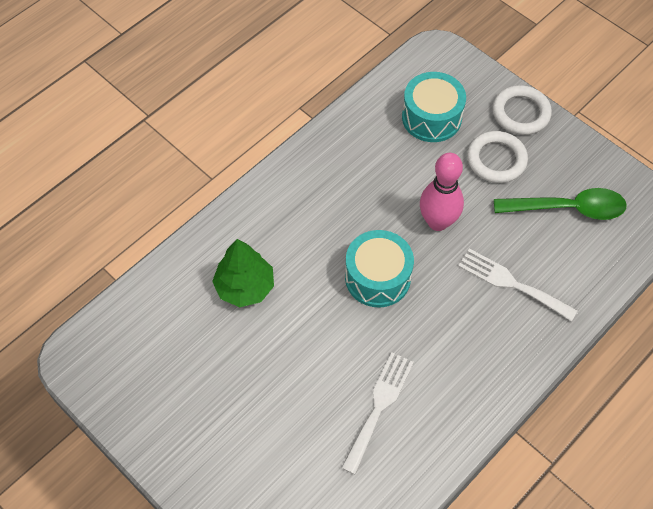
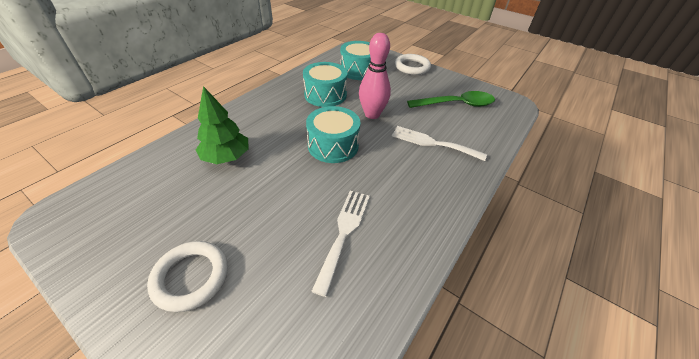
camera: 10 degrees left, 15 degrees down
white ring [467,131,528,183] -> white ring moved to [147,241,228,312]
none -> turquoise drum [303,62,347,107]

